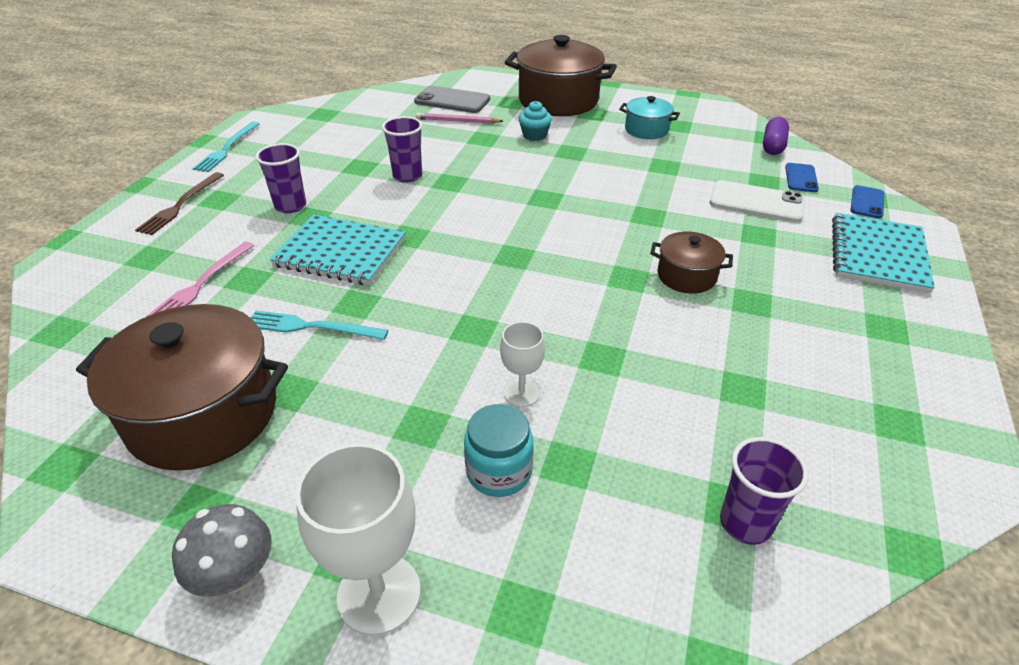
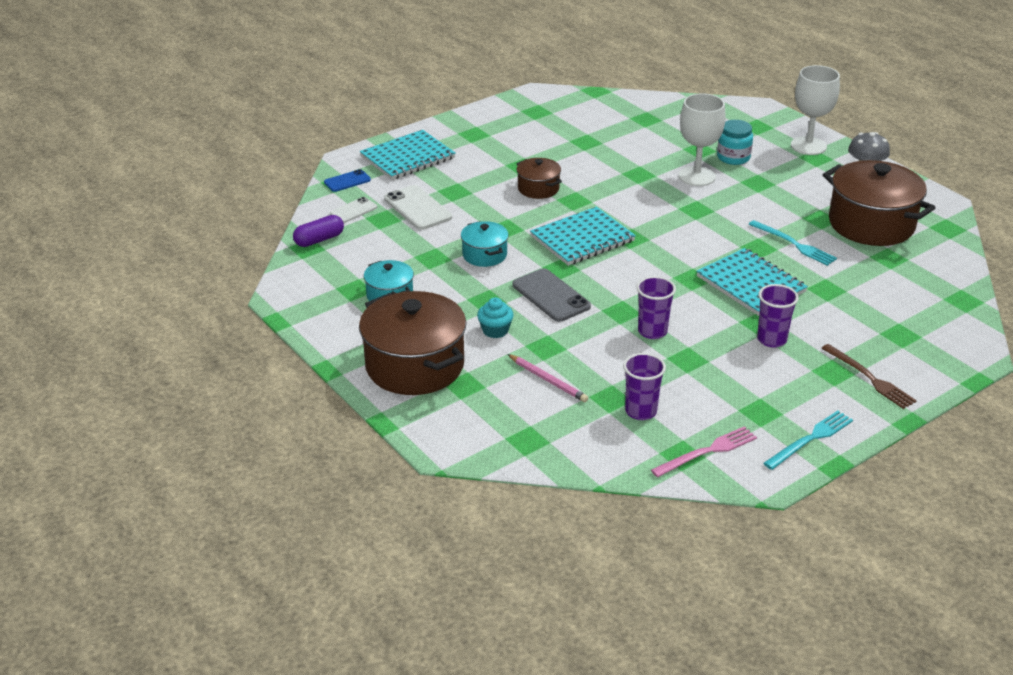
camera: 145 degrees left, 5 degrees down
brown fork [135,172,224,235] -> brown fork turned 90 degrees clockwise [821,344,917,409]
pink fork [147,242,254,316] -> pink fork moved to [651,426,757,477]
grey phone [414,86,490,113] -> grey phone moved to [513,268,591,322]
white goblet [500,322,545,407] -> white goblet [679,93,726,186], size x1.79
purple cup [720,437,808,545] -> purple cup moved to [623,353,666,420]
blue phone [785,163,819,192] -> white phone [330,197,377,223]
none -> turquoise pot [461,221,509,267]
none -> turquoise notebook [530,207,636,266]

